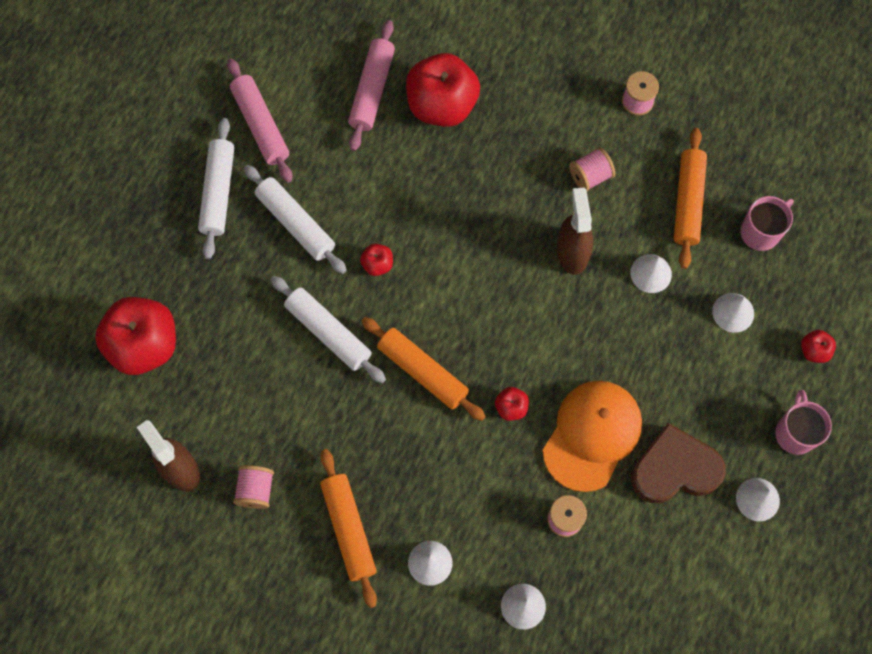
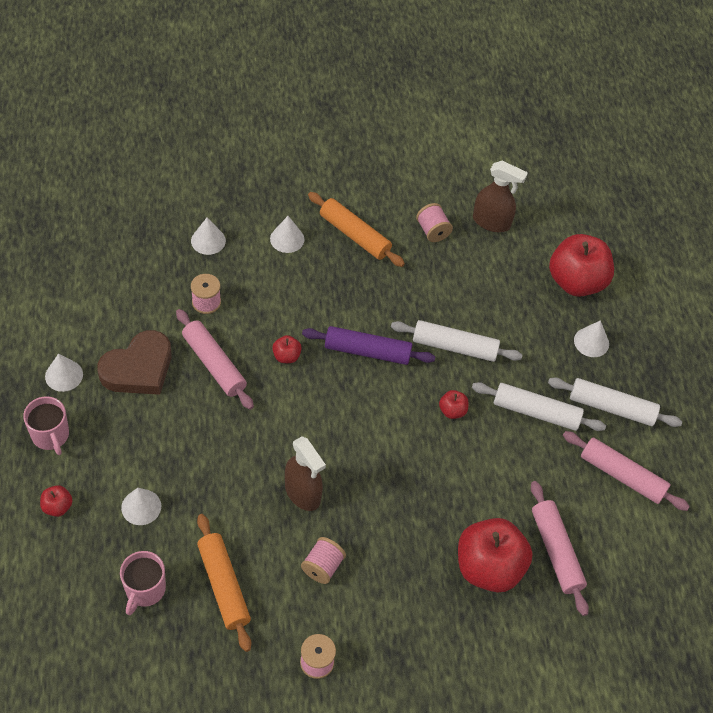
camera: 145 degrees right, 15 degrees down
white rolling pin [198,118,234,259] -> white rolling pin turned 45 degrees counterclockwise [548,377,682,427]
orange rolling pin [362,317,486,421] -> purple rolling pin [302,326,435,365]
orange cap [543,381,642,492] -> pink rolling pin [176,309,254,410]
white cone [630,254,672,293] -> white cone moved to [574,320,609,357]

